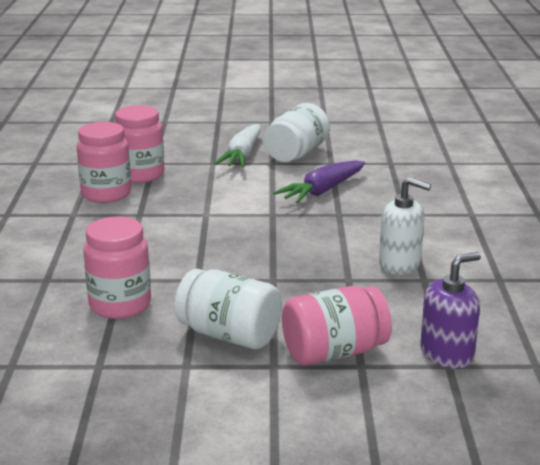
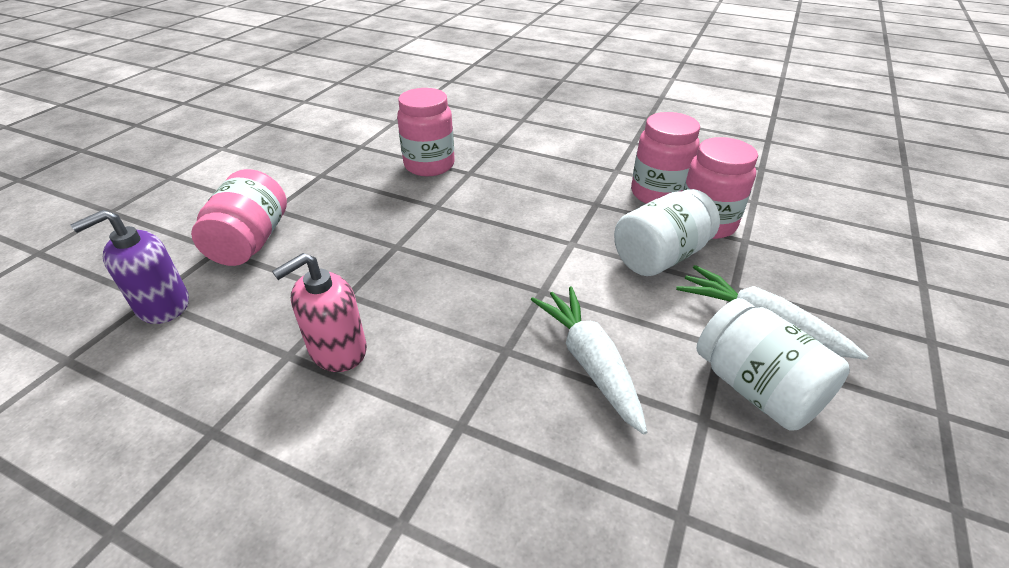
camera: 115 degrees right, 15 degrees up
white jar [174,269,282,349] -> white jar moved to [614,189,720,276]
purple carrot [273,160,365,203] -> white carrot [531,286,647,435]
white soap dispenser [379,177,431,274] -> pink soap dispenser [272,253,367,372]
purple soap dispenser [420,252,481,369] -> purple soap dispenser turned 60 degrees clockwise [71,210,189,324]

